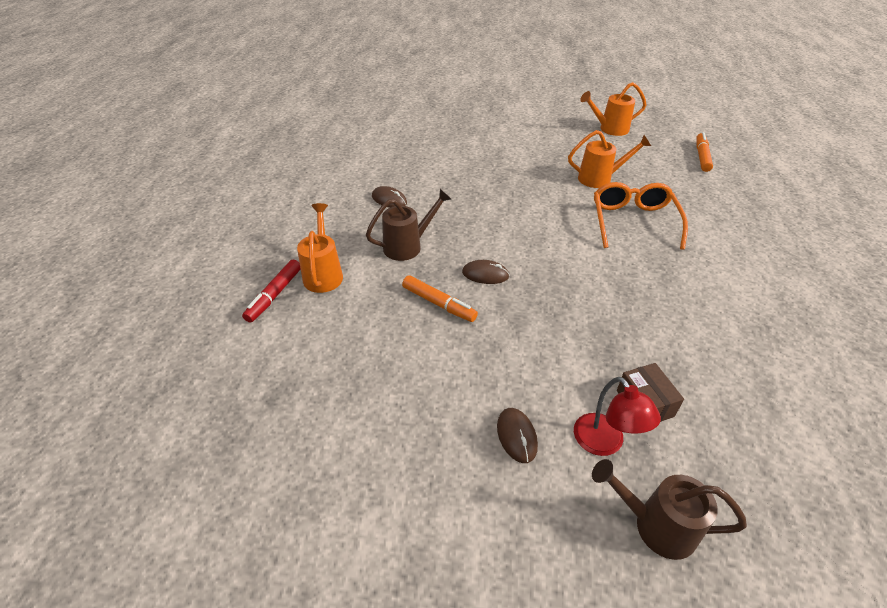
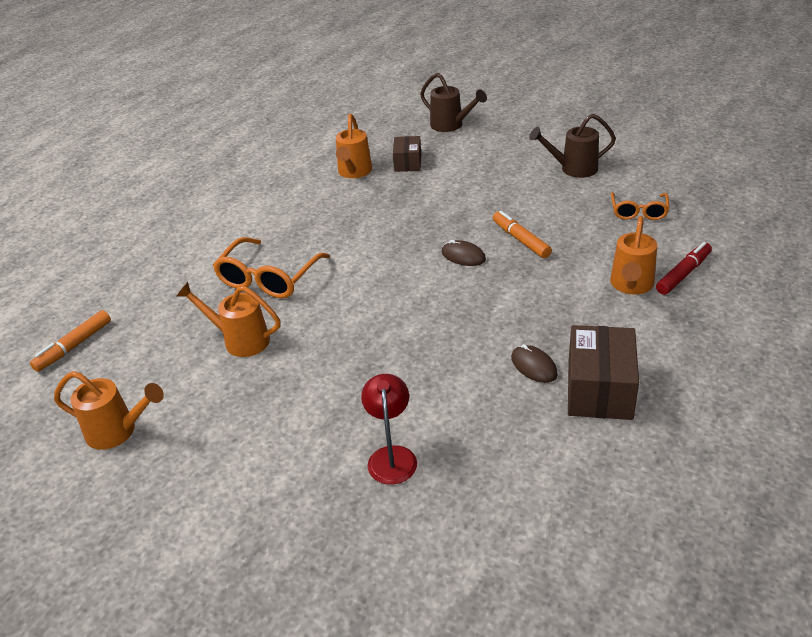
camera: 155 degrees left, 5 degrees down
brown watering can [366,189,451,261] -> brown watering can moved to [529,114,616,178]
brown mouse [497,408,538,463] -> none
red lamp [574,377,661,456] -> red lamp moved to [361,374,417,485]
none -> orange watering can [336,114,372,178]
none -> brown box [568,325,639,420]
none -> orange glasses [611,192,669,220]

